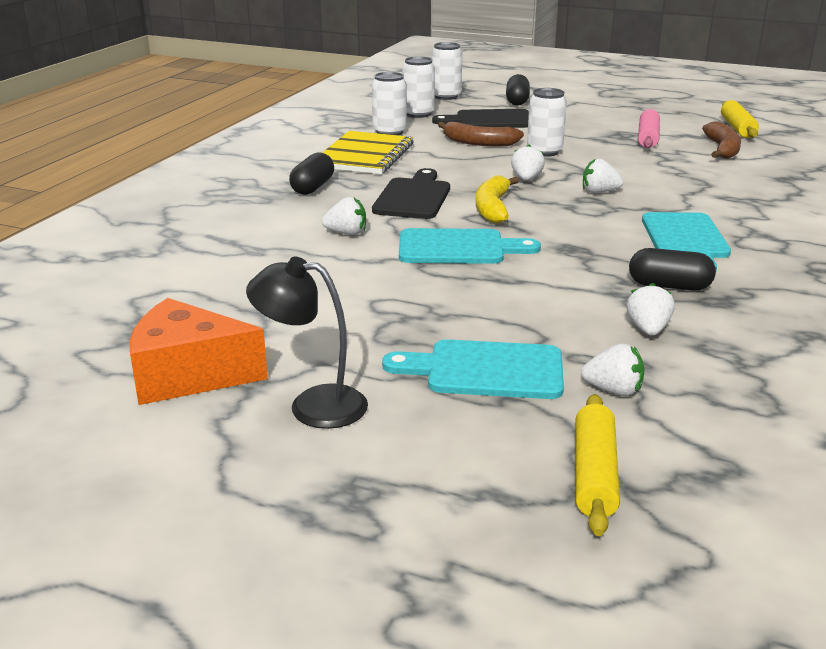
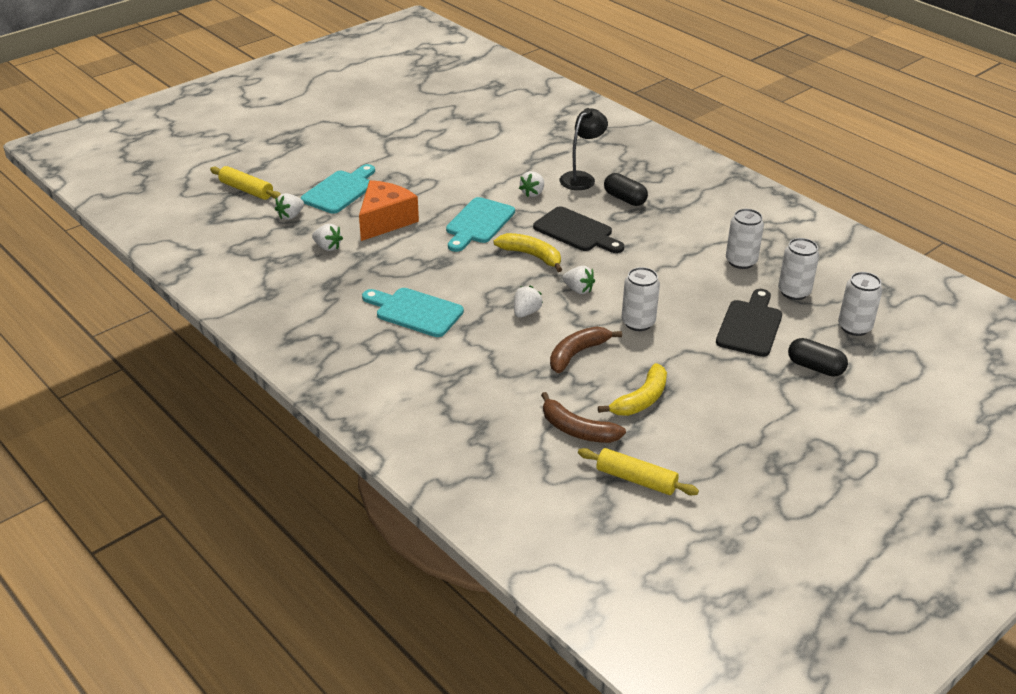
camera: 115 degrees right, 10 degrees up
orange cheese [129,298,268,405] -> orange cheese moved to [359,180,419,241]
black lamp [246,256,368,429] -> black lamp moved to [560,108,608,190]
yellow notebook [322,131,414,174] -> none
brown banana [438,122,524,146] -> brown banana moved to [550,327,622,373]
black capsule [629,248,716,290] -> none
pink rolling pin [638,109,660,148] -> yellow banana [598,363,667,416]

